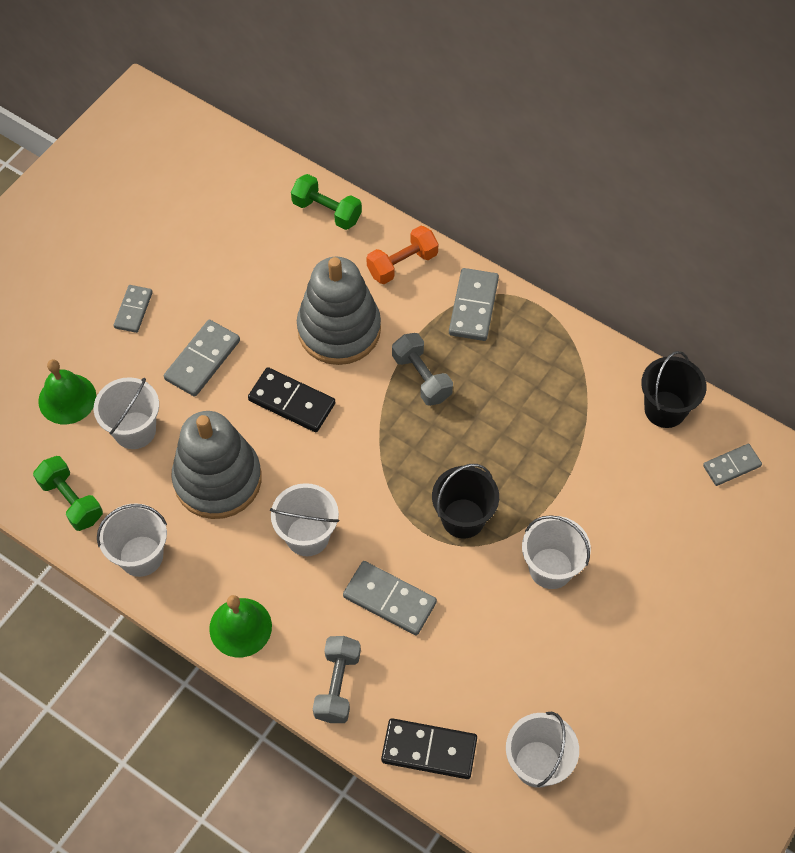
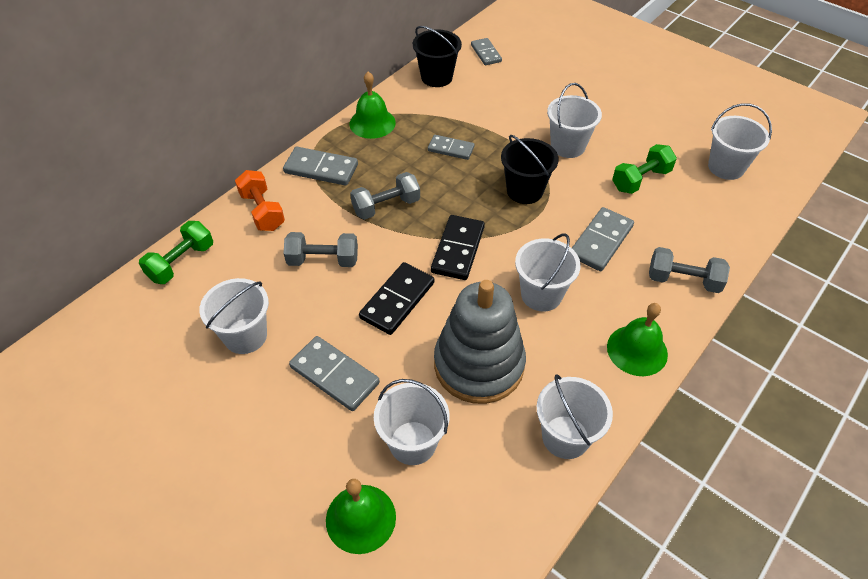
camera: 85 degrees left, 10 degrees down
green dumbbell [33,456,103,531] -> green dumbbell moved to [612,144,677,194]
grey domino [114,285,153,333] -> grey domino moved to [428,135,475,160]
grey stacking toy [297,257,381,365] -> grey dumbbell [284,232,358,267]
black domino [381,718,477,779] -> black domino moved to [431,215,485,280]
none -> white bucket [199,278,269,354]
none -> green bell [349,72,396,139]

